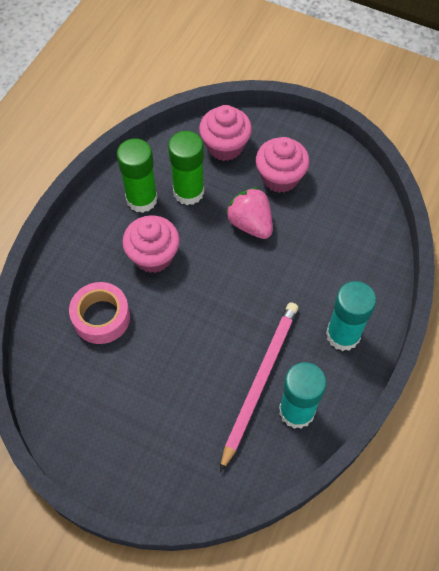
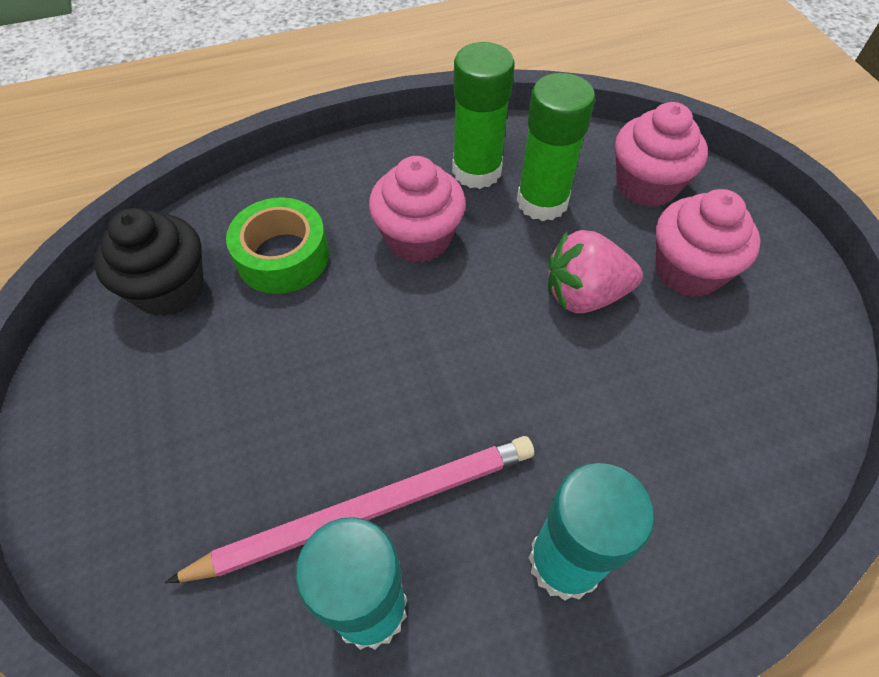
camera: 45 degrees right, 5 degrees down
pink tape [69,282,130,344] -> green tape [226,197,329,294]
pink strawberry [226,187,273,239] -> pink strawberry turned 105 degrees counterclockwise [548,230,643,314]
none -> black cupcake [94,208,203,316]

